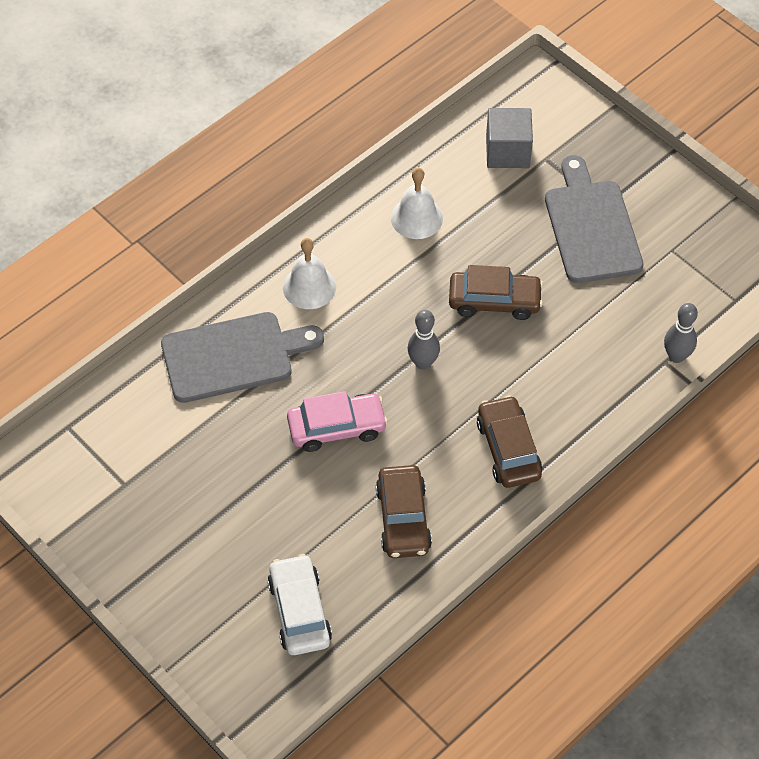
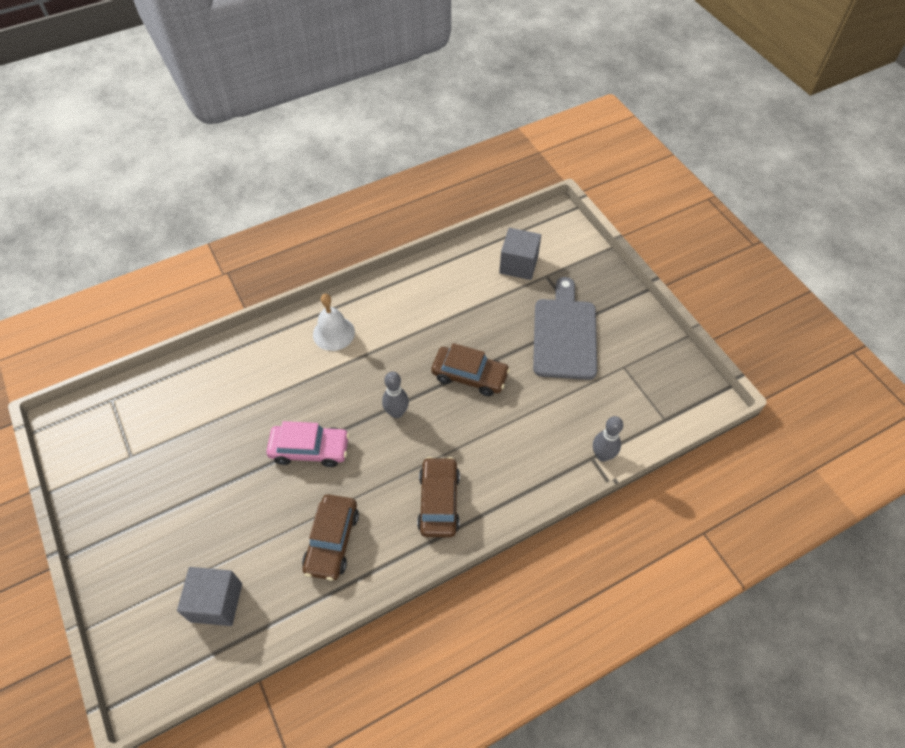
camera: 15 degrees right, 0 degrees up
grey cutting board [161,312,324,403] -> none
white car [268,554,332,655] -> grey cube [177,567,242,626]
white bell [391,168,443,239] -> none

